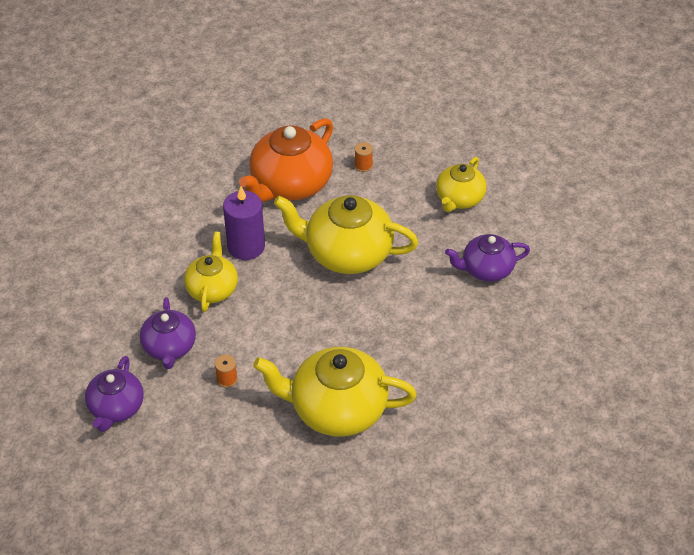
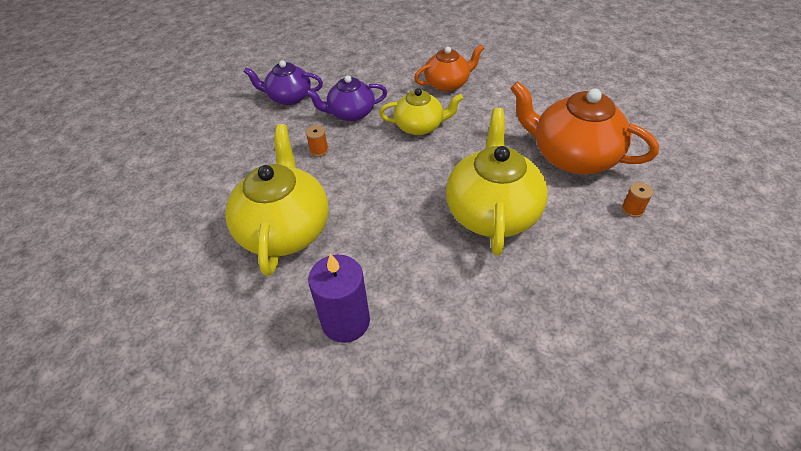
camera: 85 degrees right, 0 degrees up
purple candle [223,186,265,260] -> purple candle moved to [308,254,370,343]
yellow teapot [436,157,487,212] -> none
purple teapot [445,234,530,282] -> none
none -> orange teapot [414,45,484,92]

